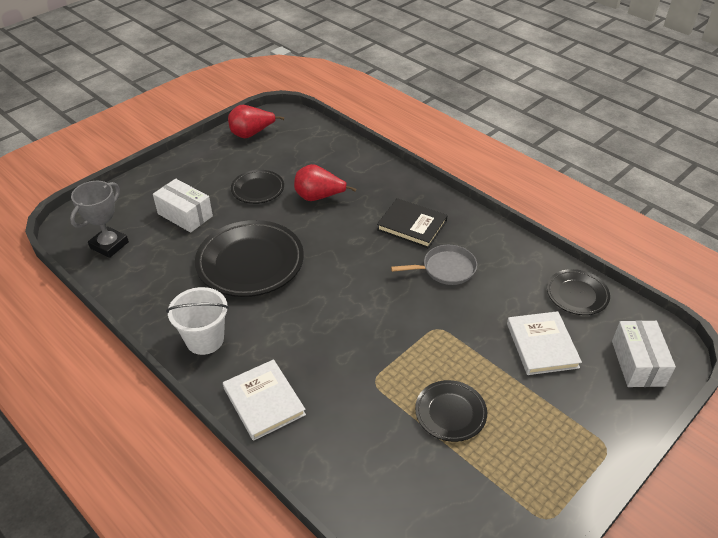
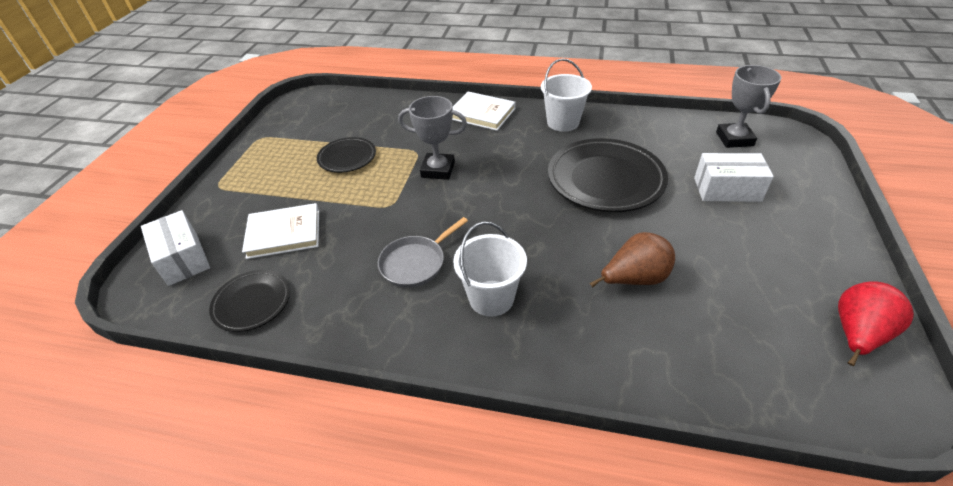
camera: 150 degrees right, 0 degrees up
black plate [231,170,284,204] -> none
red pear [294,164,357,201] -> brown pear [590,232,675,287]
black book [377,198,448,248] -> white bucket [453,221,527,316]
white book [507,311,582,375] -> white book turned 60 degrees counterclockwise [242,203,319,259]
none -> grey trophy [398,96,467,180]

